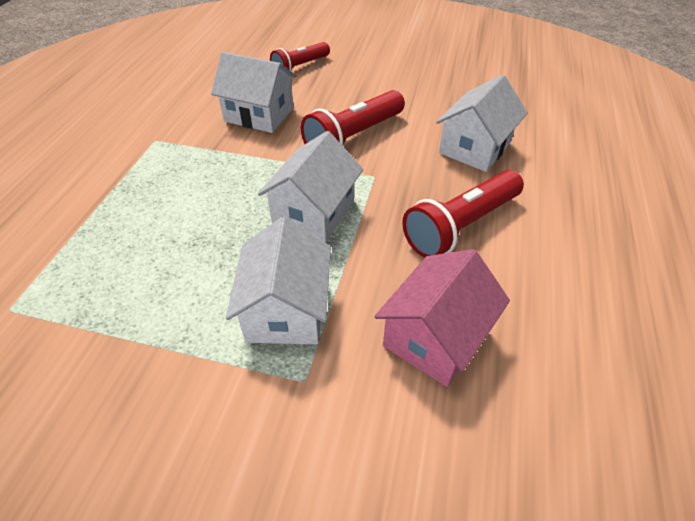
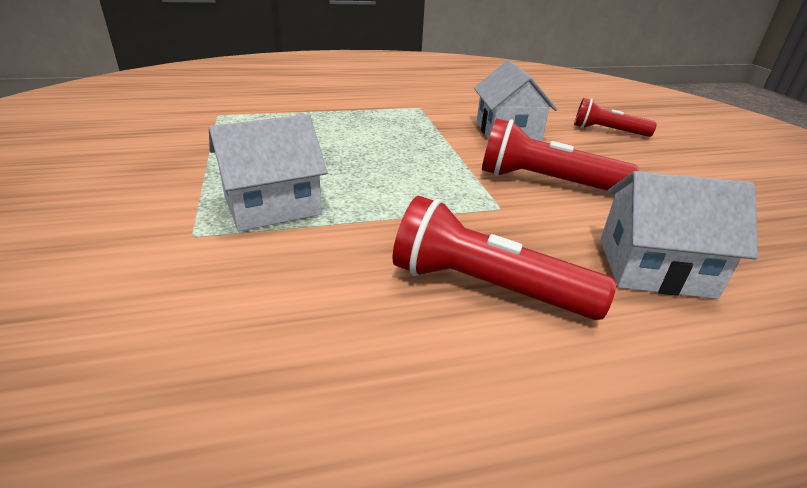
camera: 60 degrees right, 15 degrees down
white house [258,131,363,243] -> none
pink house [375,249,510,387] -> none

